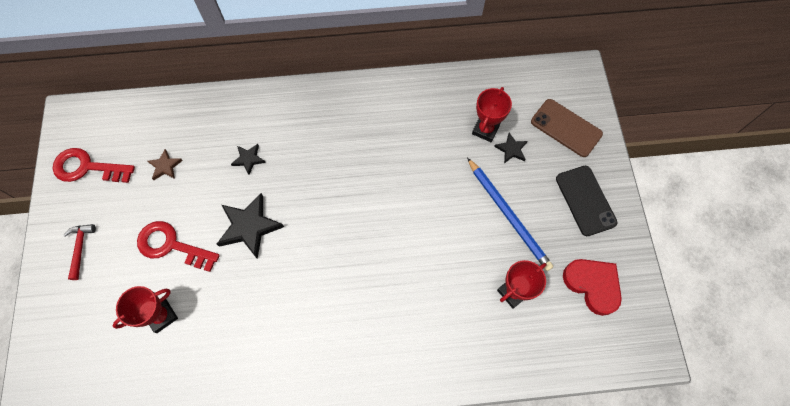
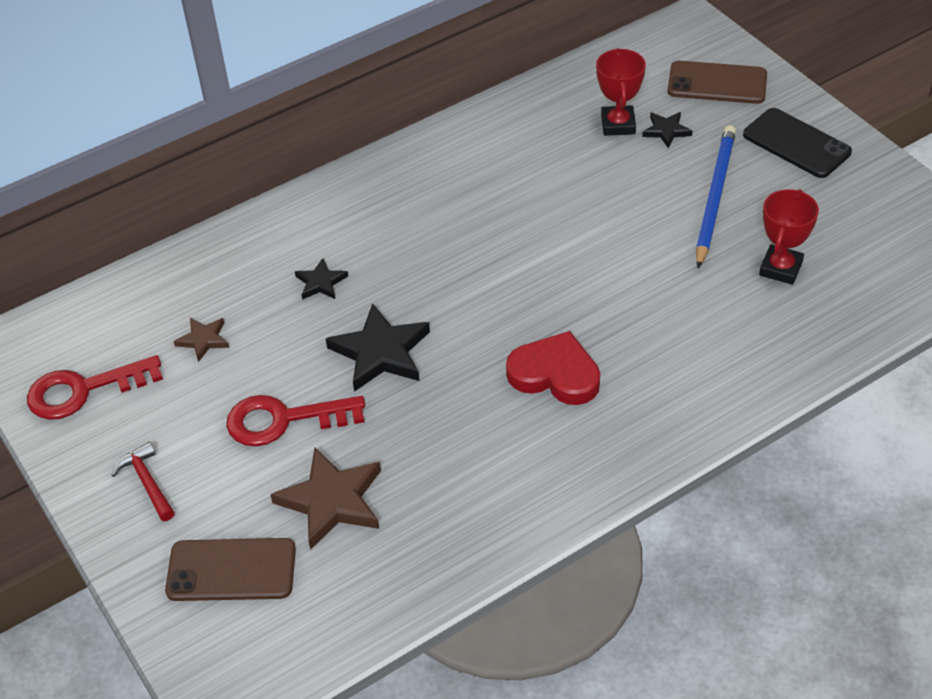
camera: 25 degrees left, 20 degrees down
red trophy [113,286,178,333] -> brown star [270,448,381,550]
blue pencil [467,158,553,271] -> blue pencil turned 105 degrees counterclockwise [696,125,736,268]
red heart [563,259,622,316] -> red heart moved to [506,331,600,405]
none -> brown phone [165,538,296,601]

